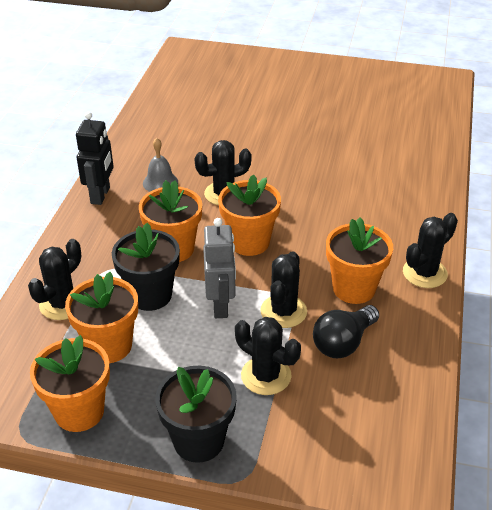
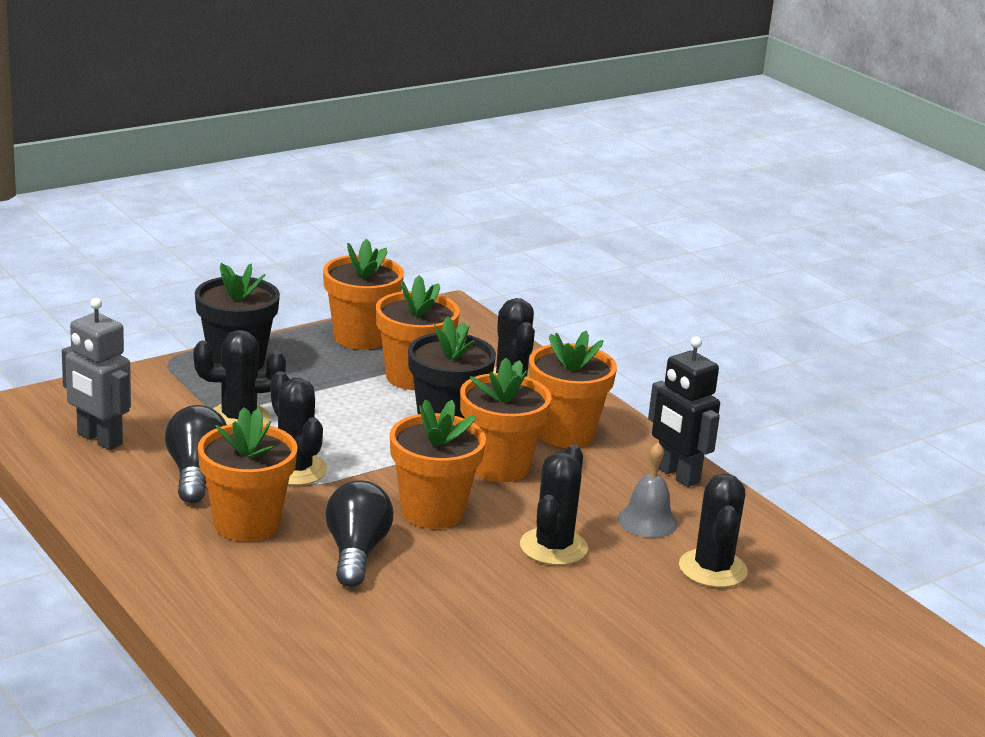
camera: 130 degrees right, 15 degrees down
grey robot [203,218,236,318] -> grey robot moved to [62,298,131,450]
black cactus [403,213,458,288] -> black cactus moved to [679,474,748,588]
none -> black light bulb [325,480,394,587]
none -> orange flower pot [529,330,617,448]

